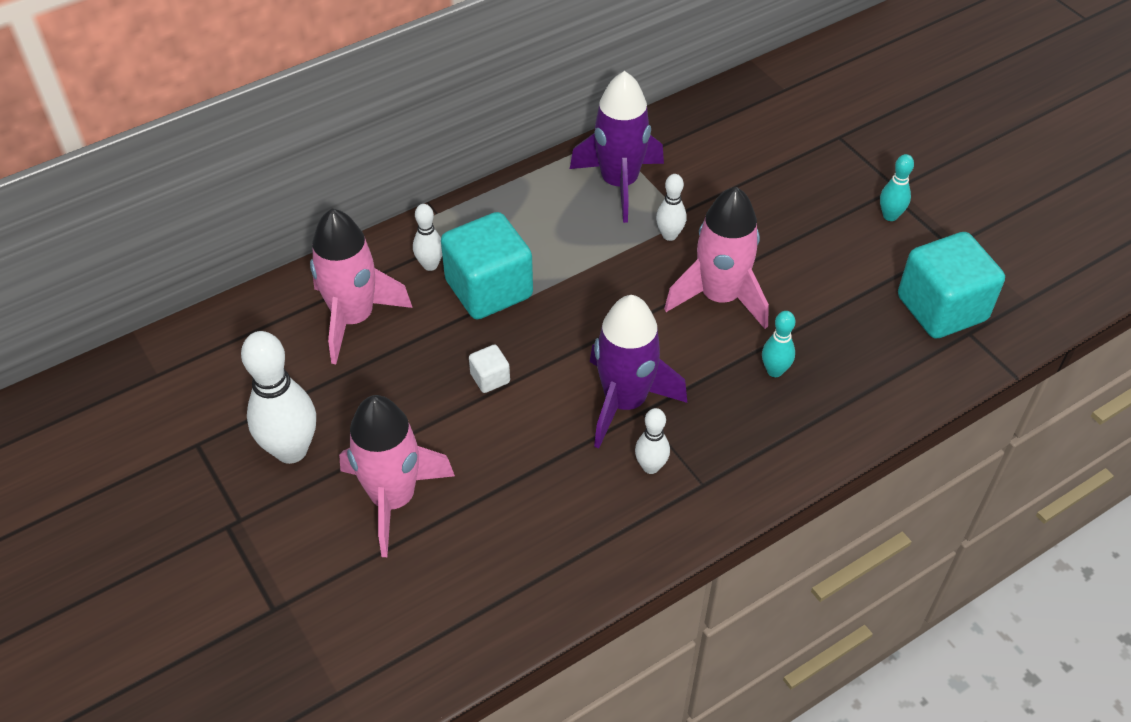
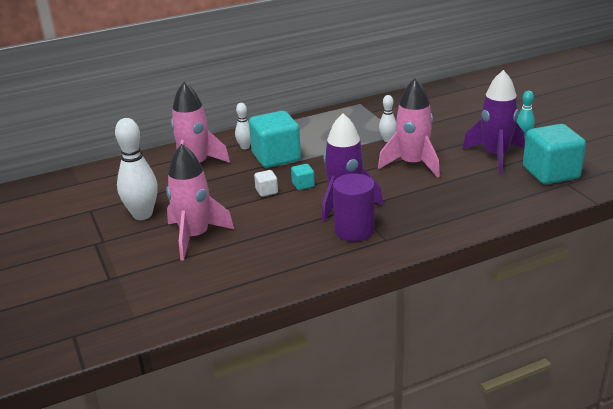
camera: 10 degrees right, 20 degrees down
purple rocket [570,71,664,223] -> purple rocket moved to [462,70,524,174]
white bowling pin [635,408,670,474] -> purple cylinder [333,174,375,241]
turquoise bowling pin [762,311,795,377] -> none
none -> turquoise cube [291,164,315,190]

